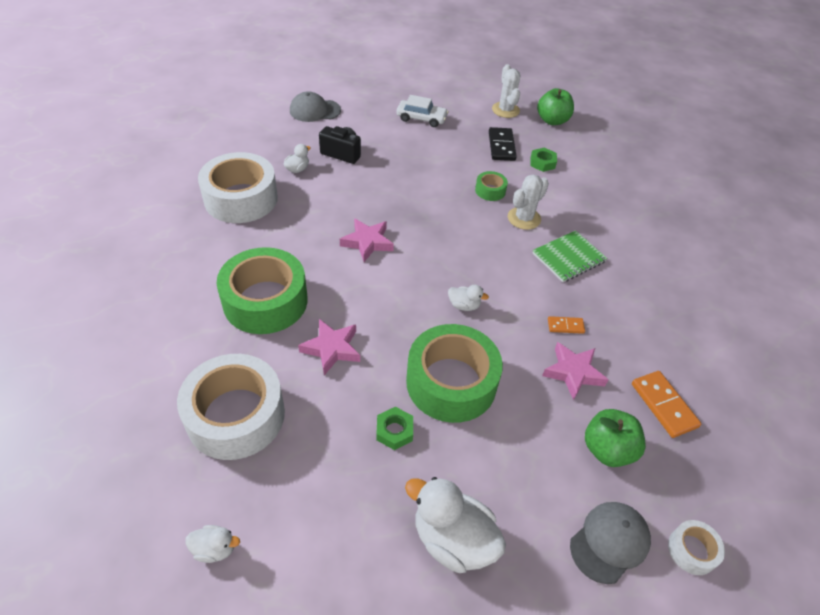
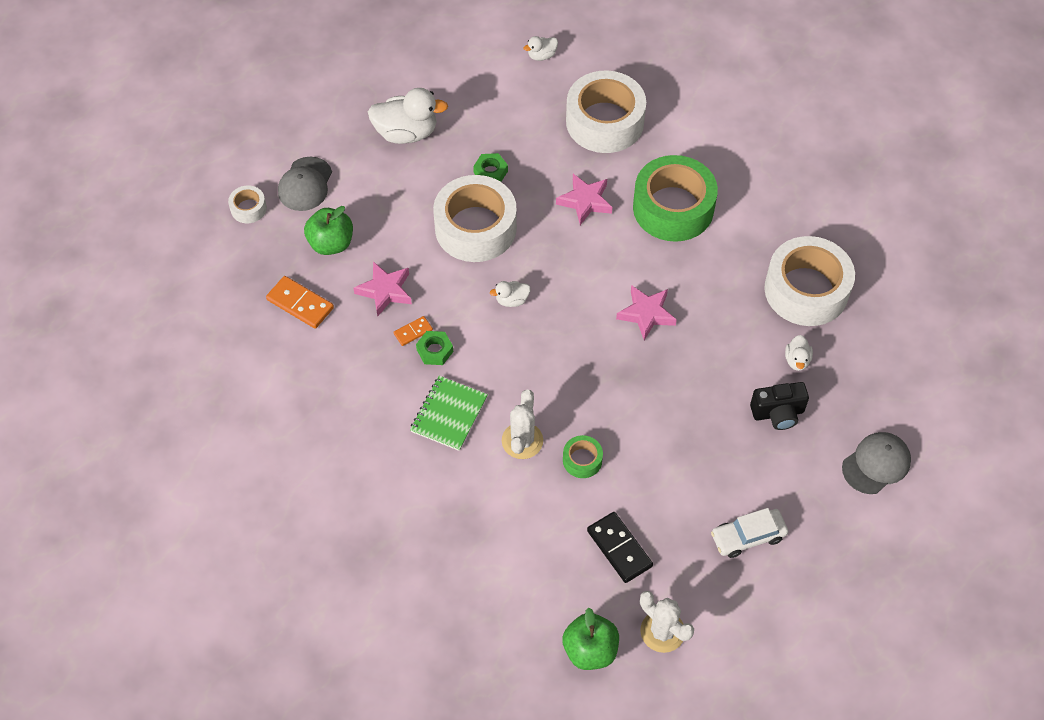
camera: 150 degrees right, 10 degrees up
green tape [406,324,503,423] -> white tape [433,175,517,262]
green nut [531,148,557,172] -> green nut moved to [416,331,453,365]

